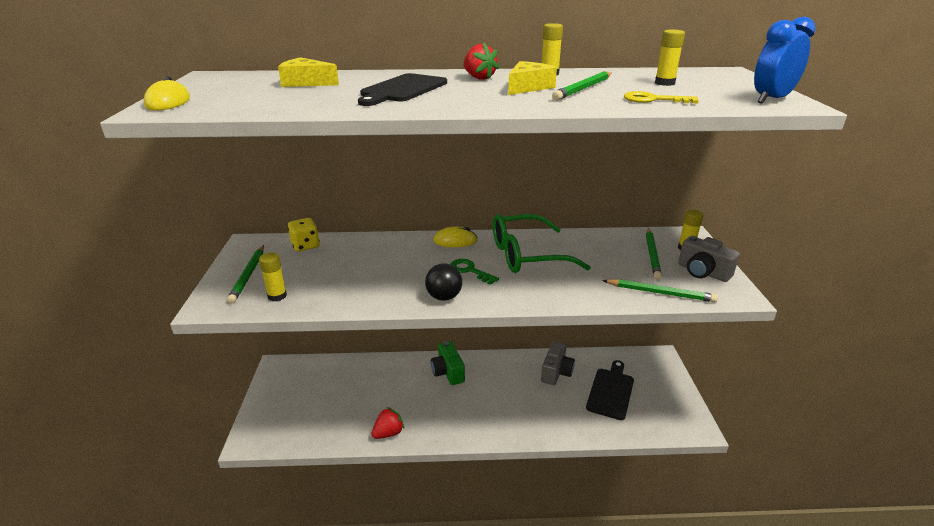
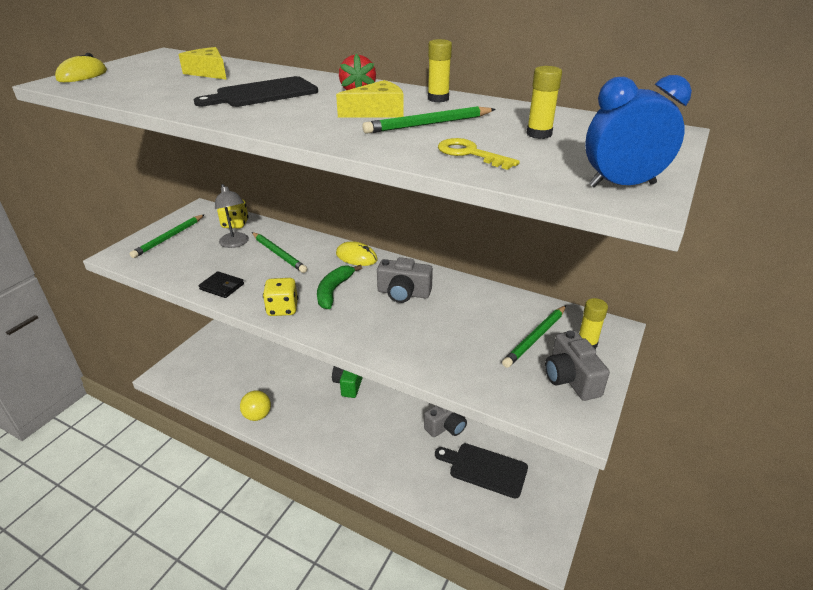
camera: 30 degrees right, 5 degrees up
yellow glue stick [259,252,287,302] -> none
red strawberry [372,407,404,439] -> yellow ball [240,390,271,421]
black ball [425,263,462,301] -> yellow dice [263,278,298,316]
green key [450,259,499,285] -> green banana [317,265,362,309]
green glasses [493,214,591,273] -> grey camera [377,257,433,303]
black cutting board [586,360,634,420] -> black cutting board turned 120 degrees counterclockwise [435,443,528,499]
green pencil [602,279,718,302] -> green pencil moved to [252,232,307,273]
none -> black wallet [199,271,244,298]
none -> grey lamp [215,184,249,248]

